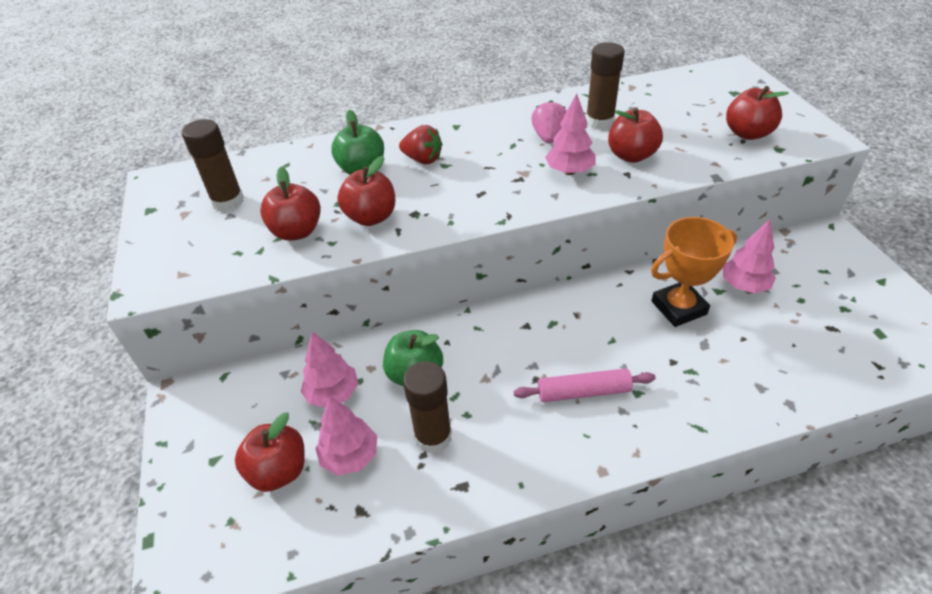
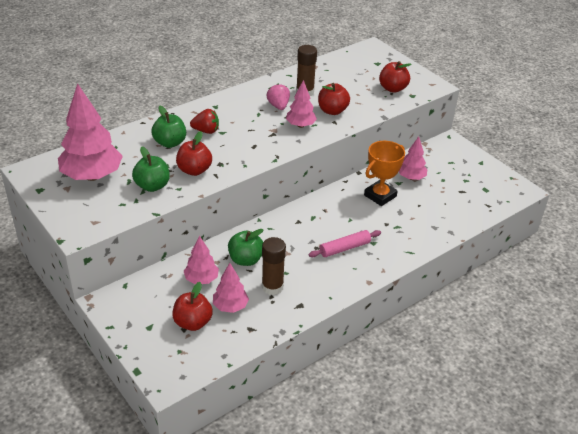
camera: 25 degrees left, 5 degrees down
brown glue stick [182,119,244,212] -> pink tree [58,83,123,181]
red apple [260,167,321,241] -> green apple [132,147,170,192]

